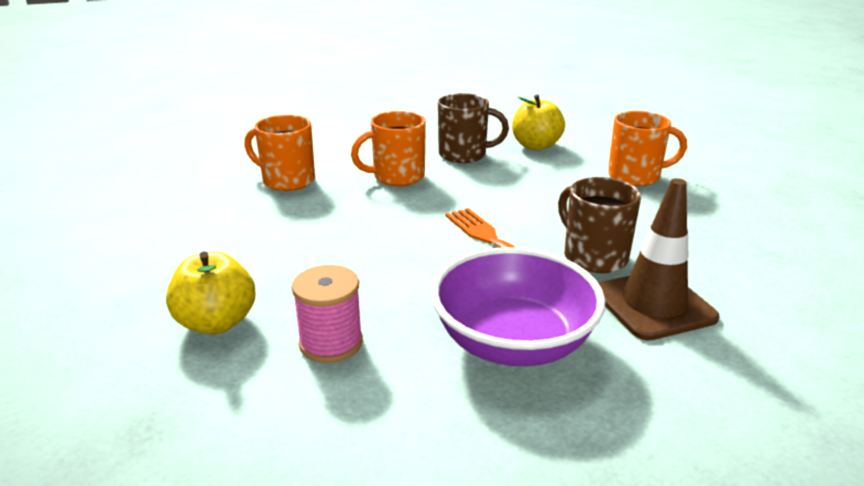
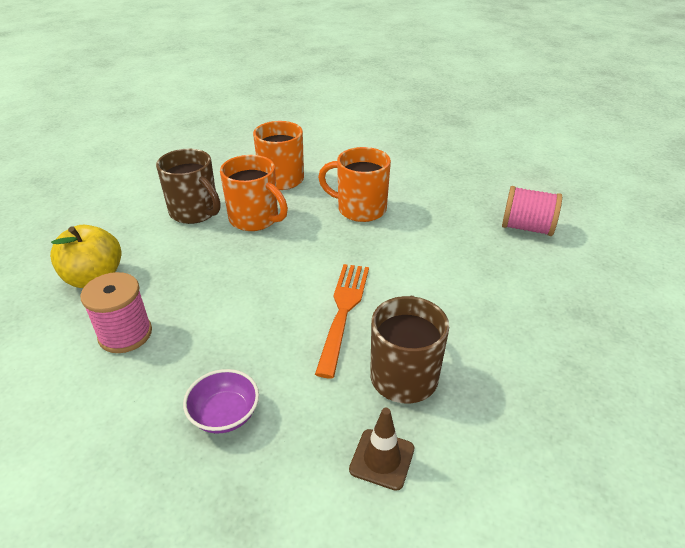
camera: 40 degrees right, 10 degrees up
purple bowl [431,247,605,366] -> purple bowl [183,369,259,433], size x0.47
brown mug [438,93,509,163] -> brown mug moved to [156,149,220,224]
yellow apple [512,94,565,150] -> pink spool [502,186,562,236]
brown traffic cone [599,178,720,341] -> brown traffic cone [349,408,414,491], size x0.53
orange mug [608,111,687,186] -> orange mug moved to [220,155,288,231]

